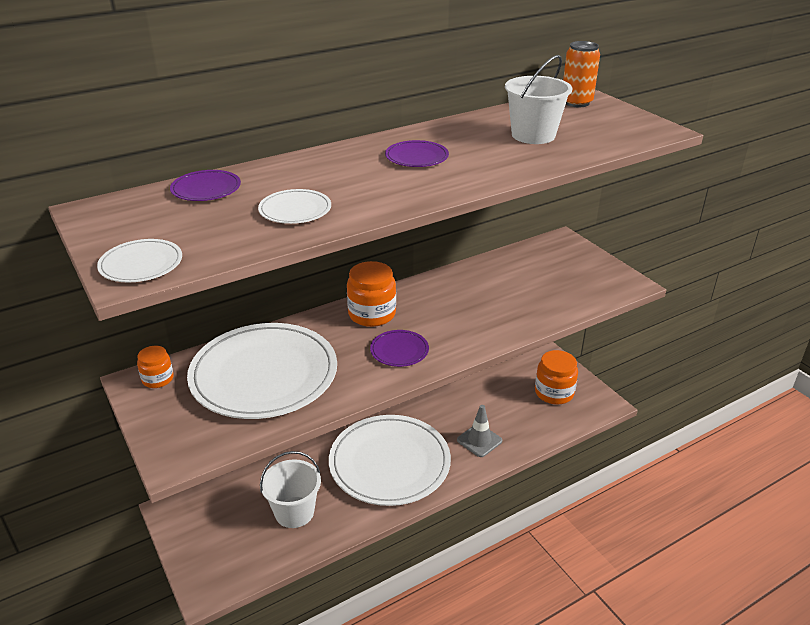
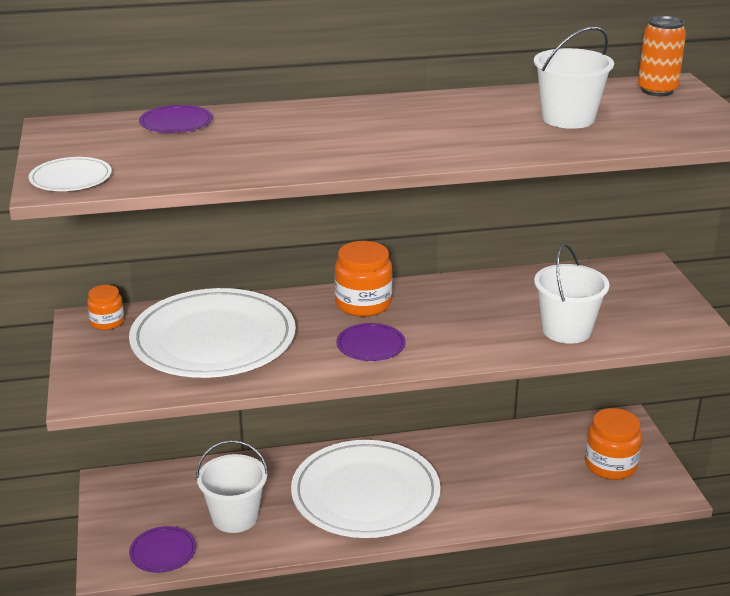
camera: 20 degrees right, 5 degrees down
white plate [258,189,331,224] -> none
purple plate [385,140,449,167] -> purple plate moved to [129,526,196,573]
grey traffic cone [457,405,502,457] -> none
none -> white bucket [534,244,610,344]

